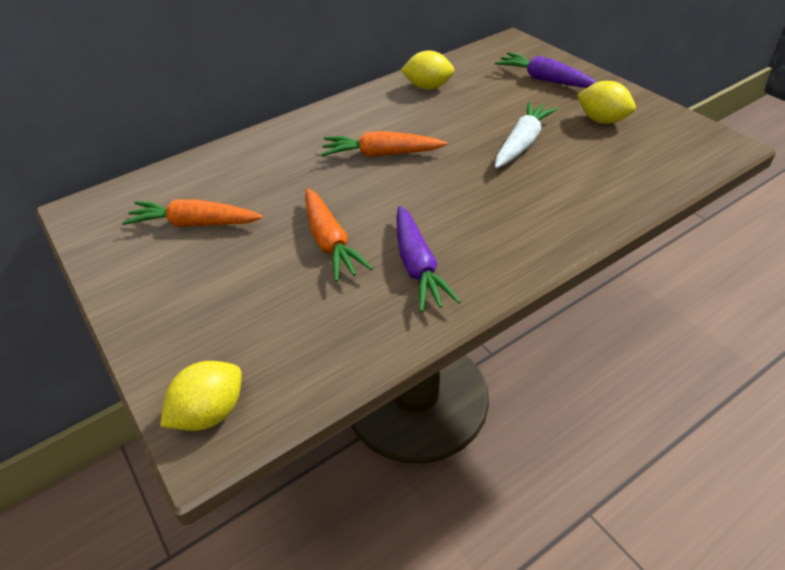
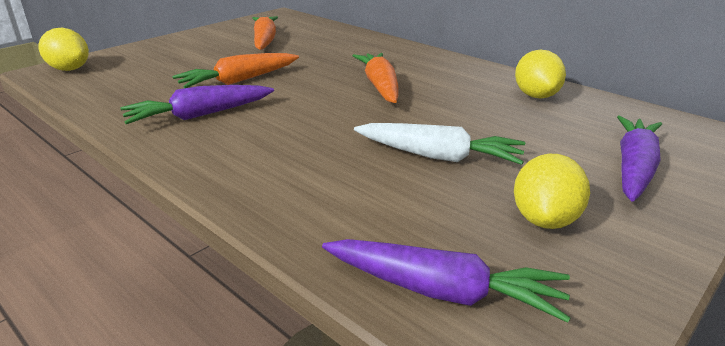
camera: 75 degrees right, 15 degrees down
none -> purple carrot [322,239,571,323]

